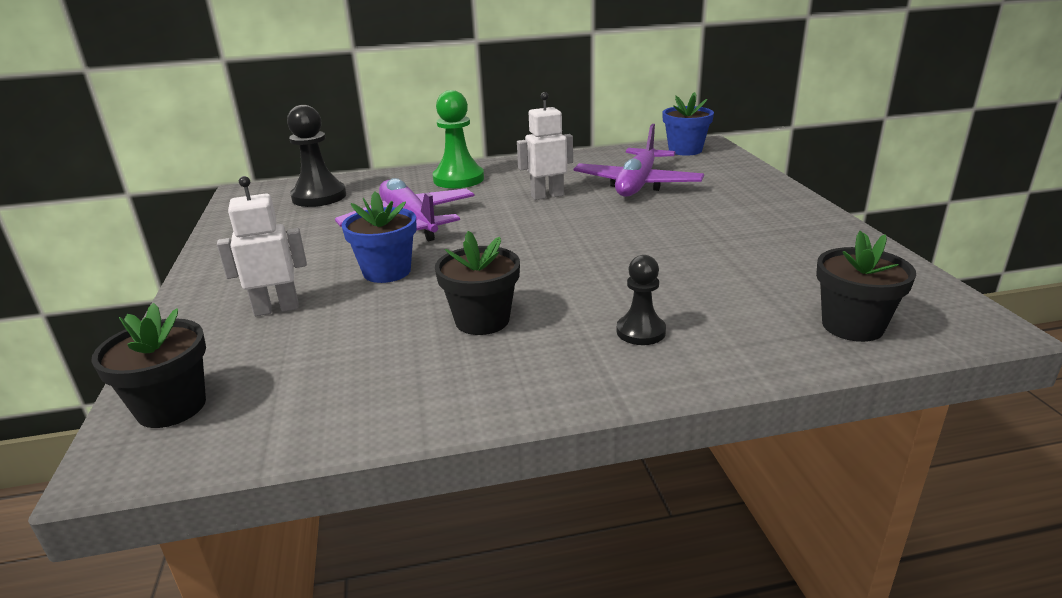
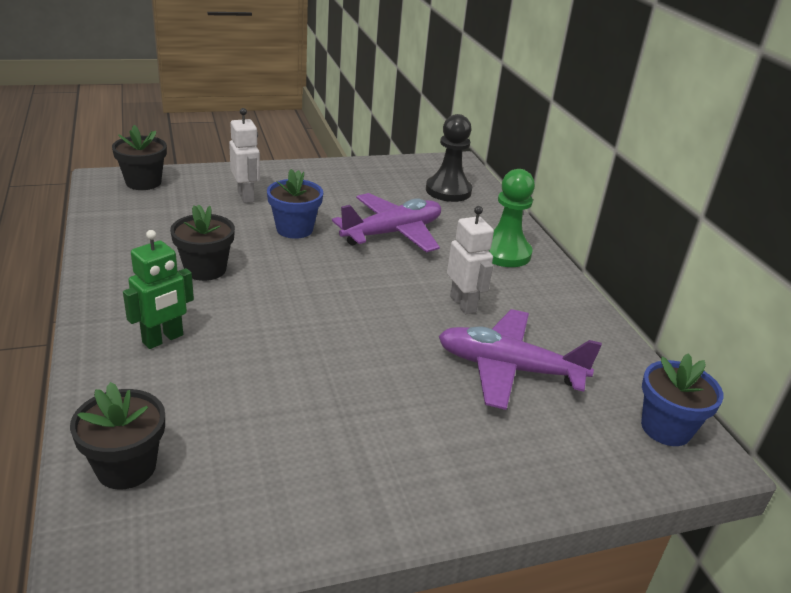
camera: 80 degrees right, 5 degrees up
black pawn [617,255,666,345] -> green robot [123,230,194,349]

